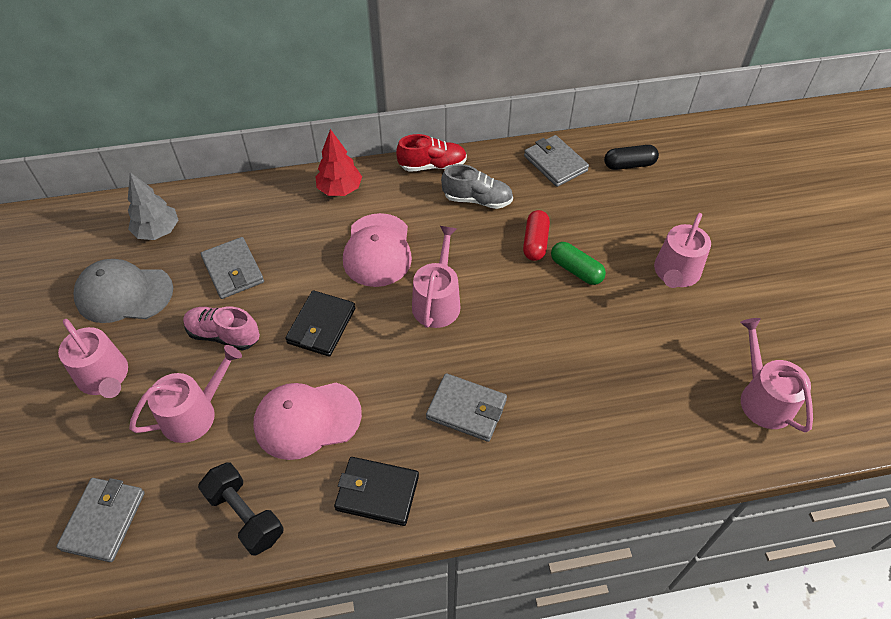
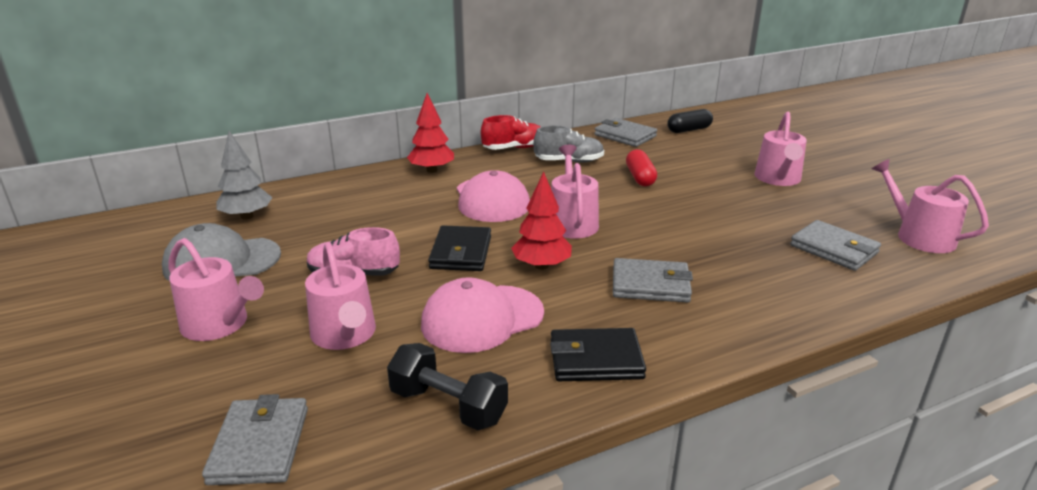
camera: 15 degrees left, 25 degrees down
pink watering can [129,345,242,443] -> pink watering can turned 120 degrees clockwise [305,242,376,350]
grey wallet [201,237,264,299] -> grey wallet moved to [790,220,881,271]
green capsule [551,242,606,285] -> none
none -> red tree [511,172,572,270]

